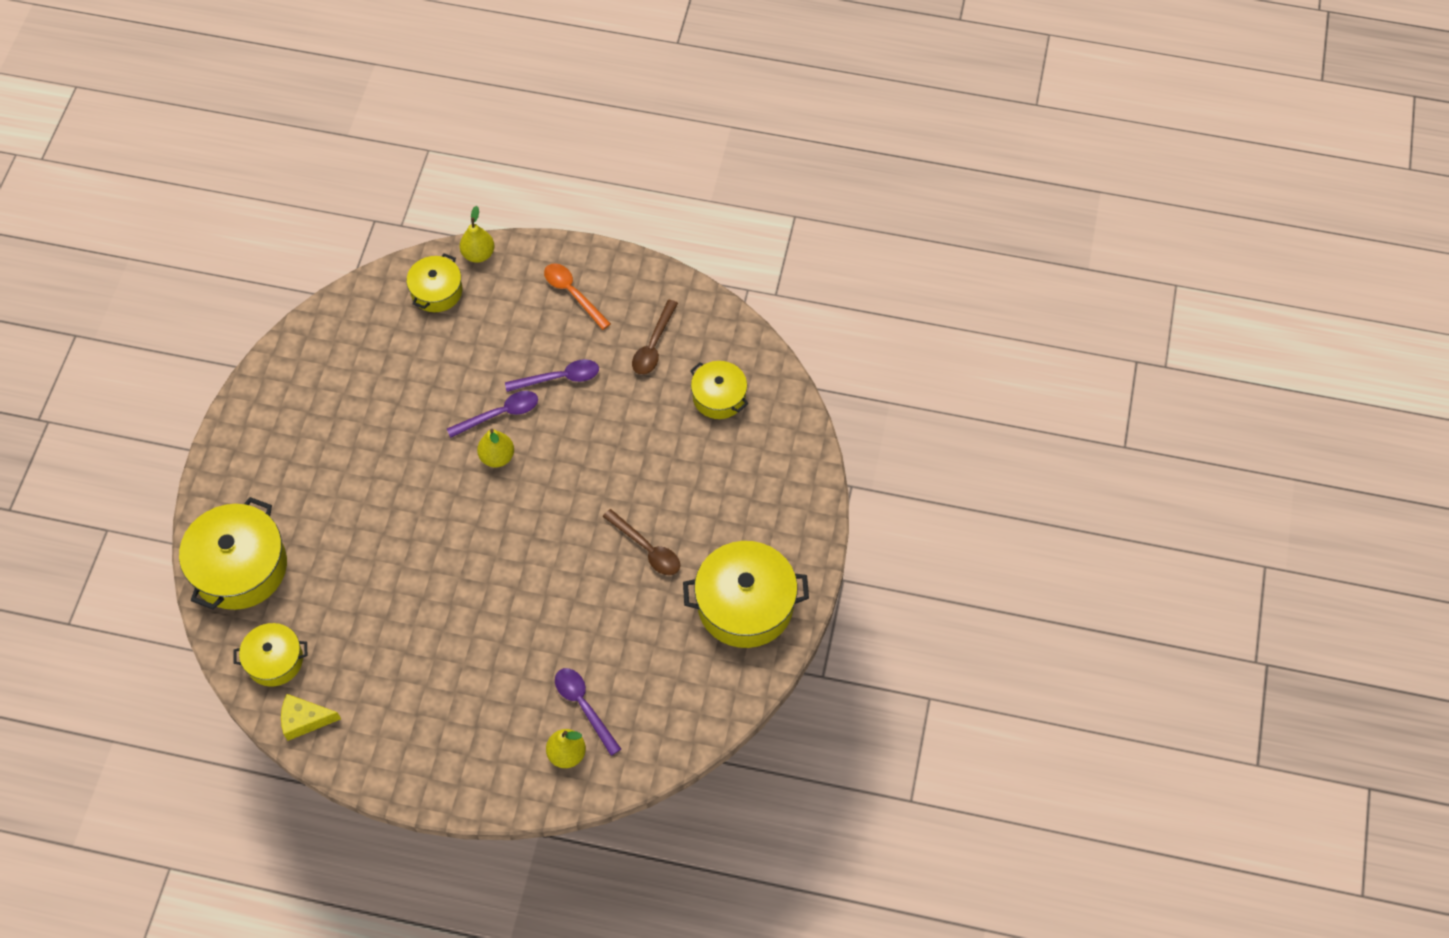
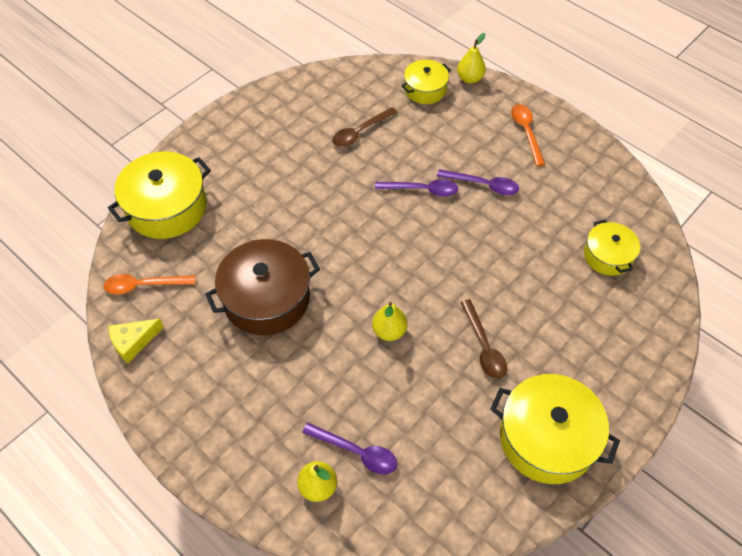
camera: 30 degrees right, 5 degrees down
yellow pot [233,623,307,686] -> orange spoon [103,274,196,294]
yellow cheese [281,694,341,741] -> yellow cheese turned 60 degrees counterclockwise [108,318,164,363]
yellow pear [477,429,514,467] -> yellow pear moved to [372,302,407,341]
purple spoon [555,668,621,756] -> purple spoon turned 120 degrees clockwise [302,423,397,475]
brown spoon [632,300,678,375] -> brown spoon moved to [332,107,398,147]
none -> brown pot [205,239,320,335]

